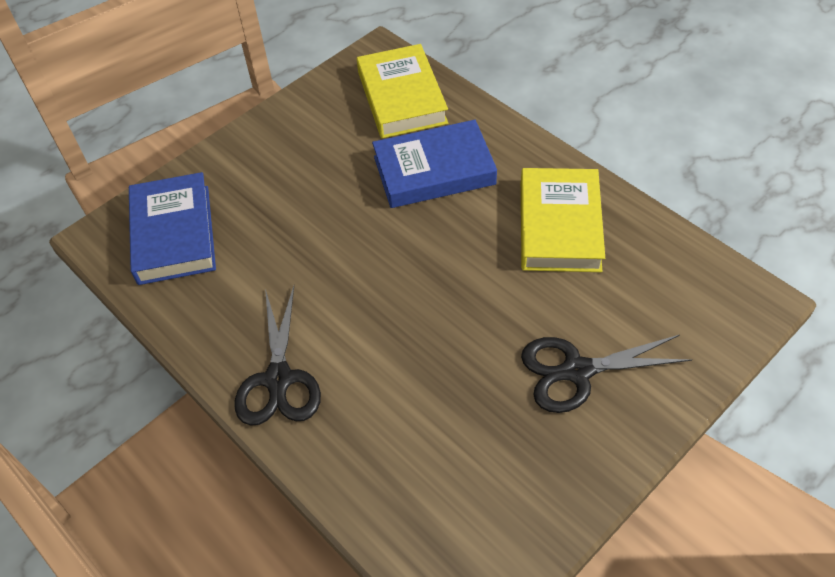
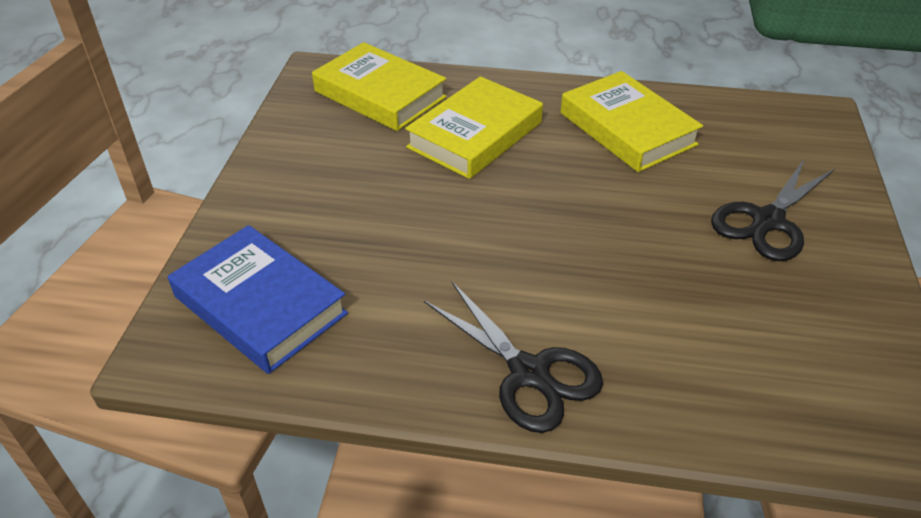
camera: 40 degrees left, 10 degrees down
blue book [372,120,497,208] -> yellow book [405,76,543,179]

